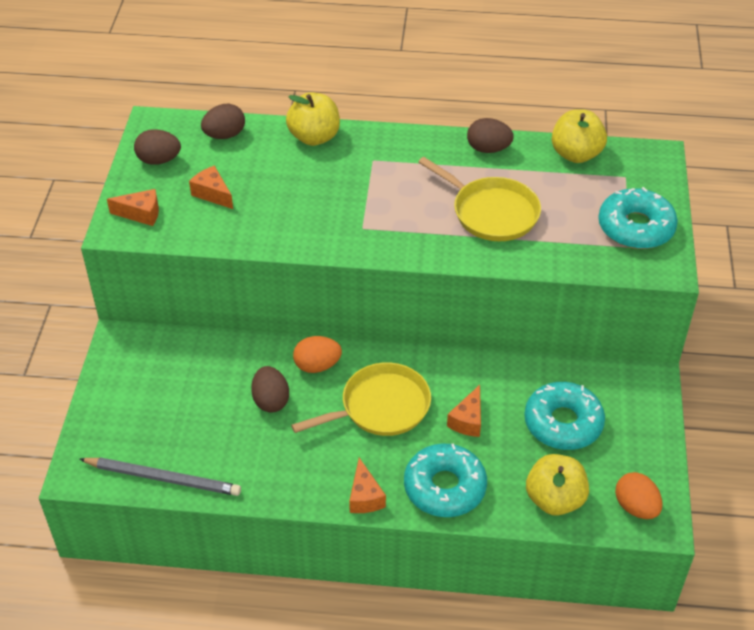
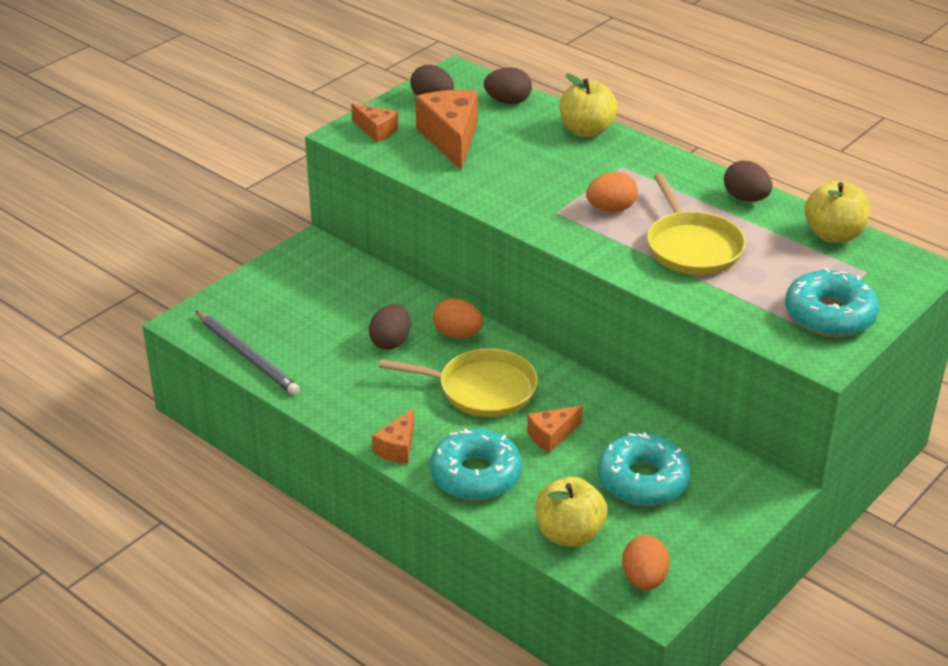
camera: 35 degrees right, 10 degrees down
orange cheese [189,166,233,209] -> orange cheese [415,90,477,171], size x1.84
none -> orange egg [586,172,638,212]

